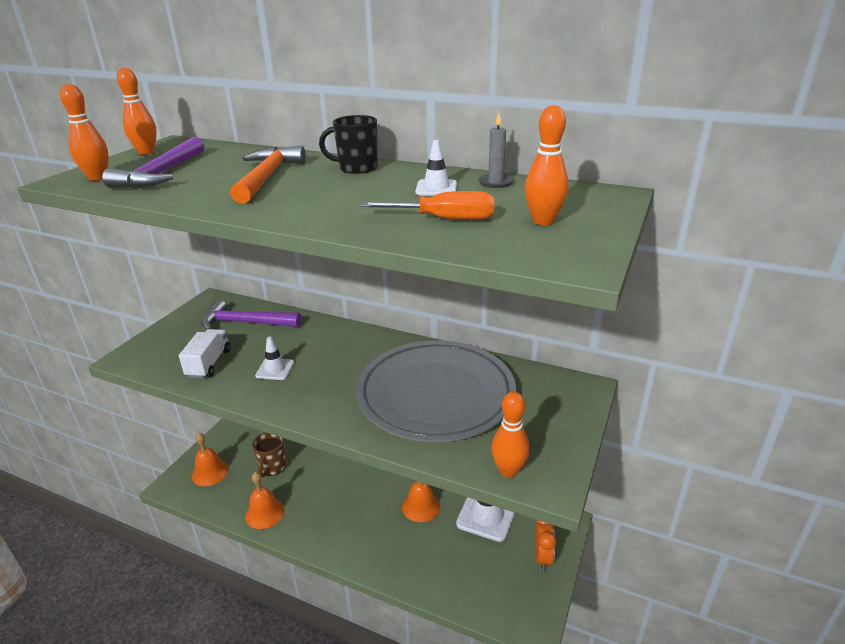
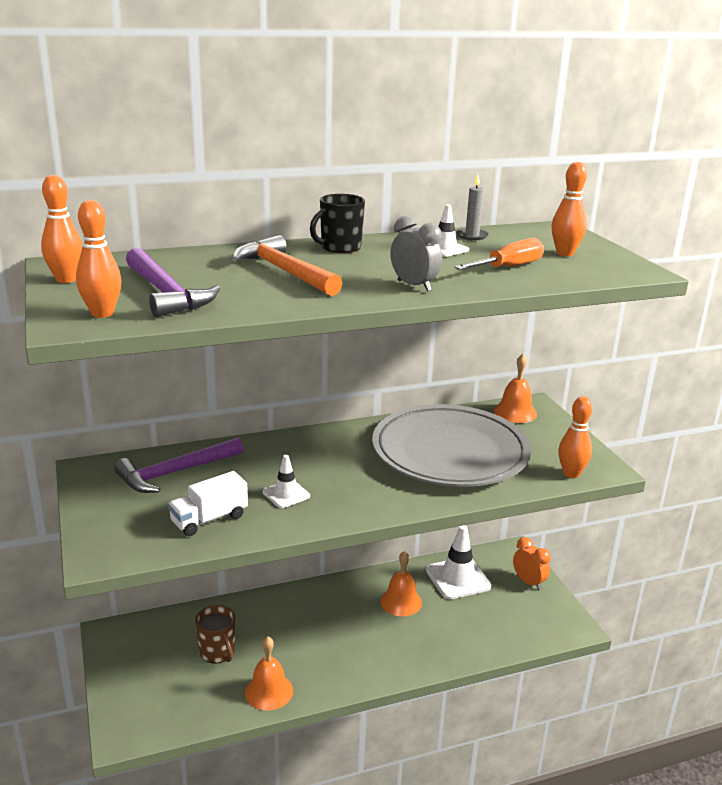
camera: 45 degrees left, 5 degrees down
white truck [179,329,231,379] -> white truck turned 90 degrees counterclockwise [168,471,248,536]
orange bell [192,433,229,486] -> orange bell moved to [494,354,537,423]
none -> grey clock [391,216,442,292]

